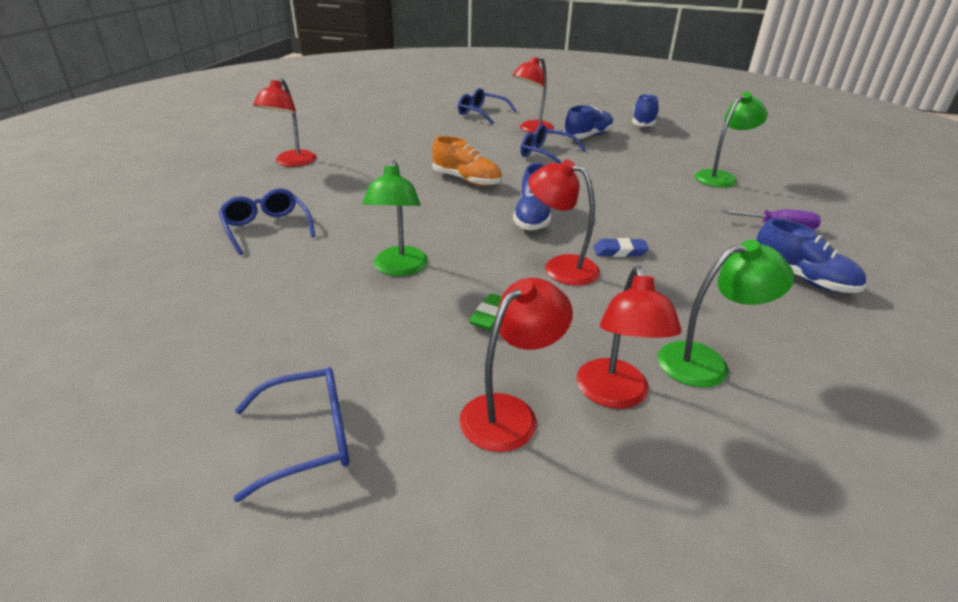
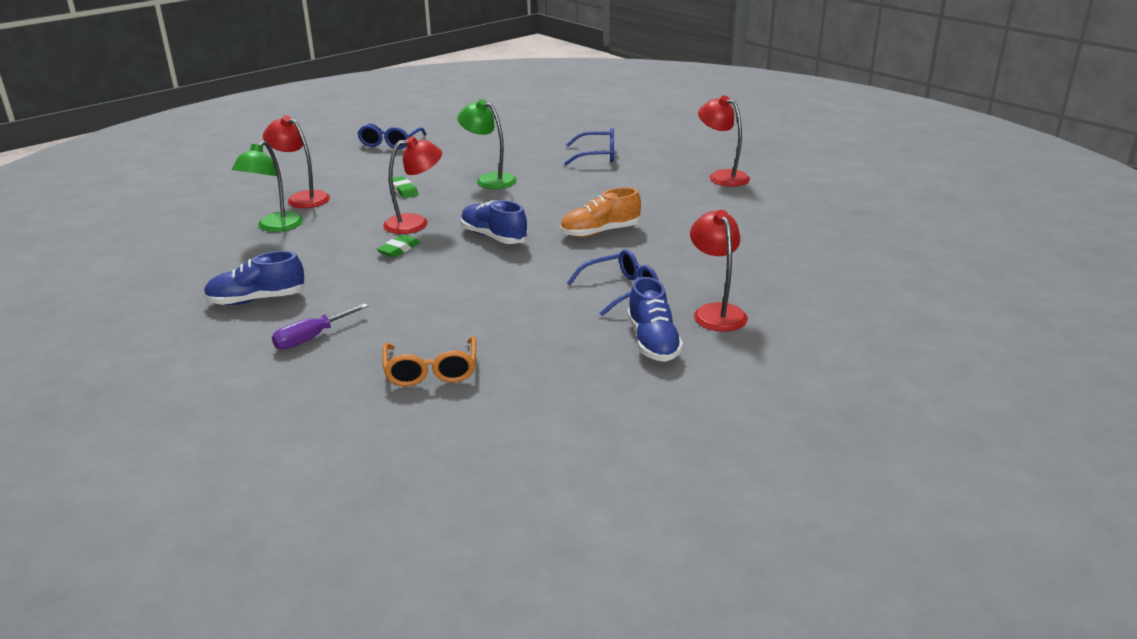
camera: 125 degrees right, 5 degrees down
blue glasses [458,88,517,125] -> none
red lamp [459,278,573,452] -> none
blue eraser [593,238,649,257] -> green eraser [377,235,420,257]
blue shoe [632,94,659,127] -> none
green lamp [695,92,768,188] -> orange glasses [382,336,476,387]

